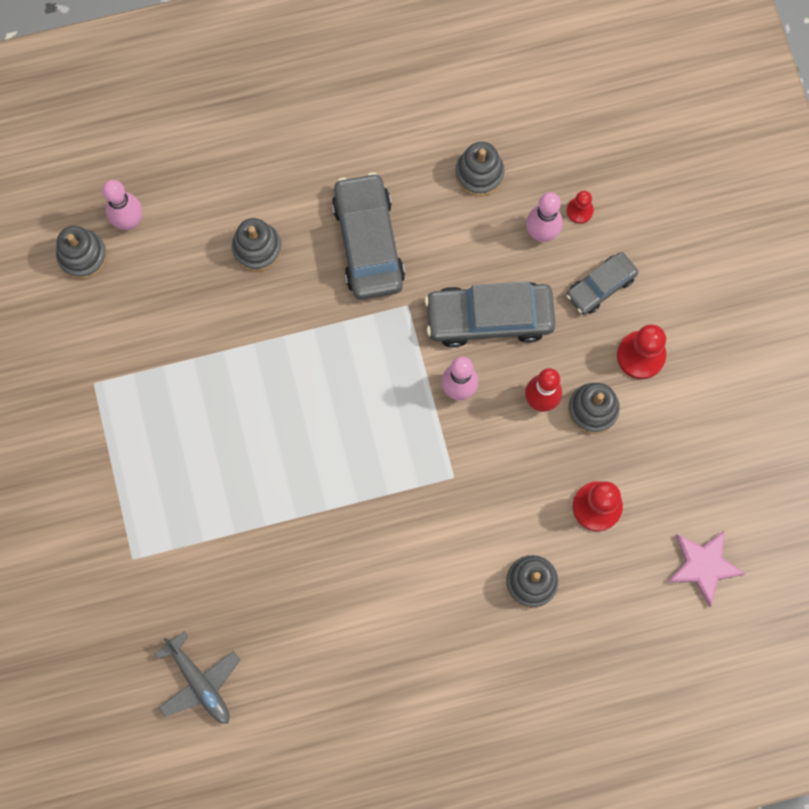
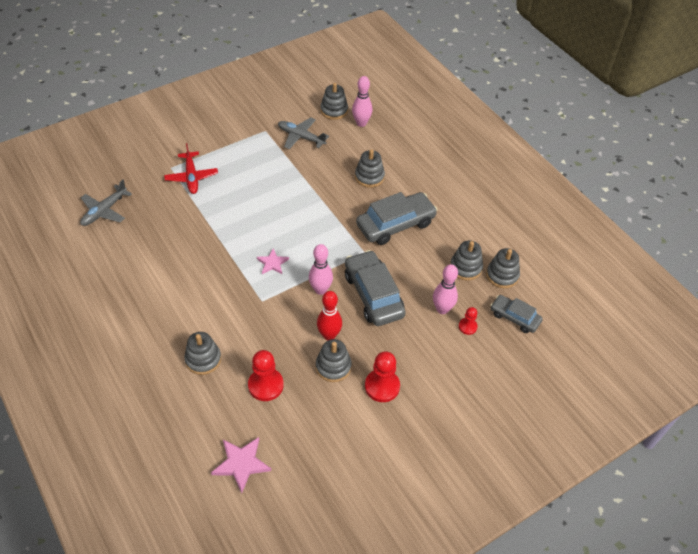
camera: 70 degrees right, 25 degrees down
grey car [566,252,638,315] -> grey car moved to [490,295,543,333]
none -> red plane [164,143,218,194]
none -> pink star [257,249,289,274]
none -> grey plane [278,117,329,149]
none -> grey stacking toy [486,248,520,288]

